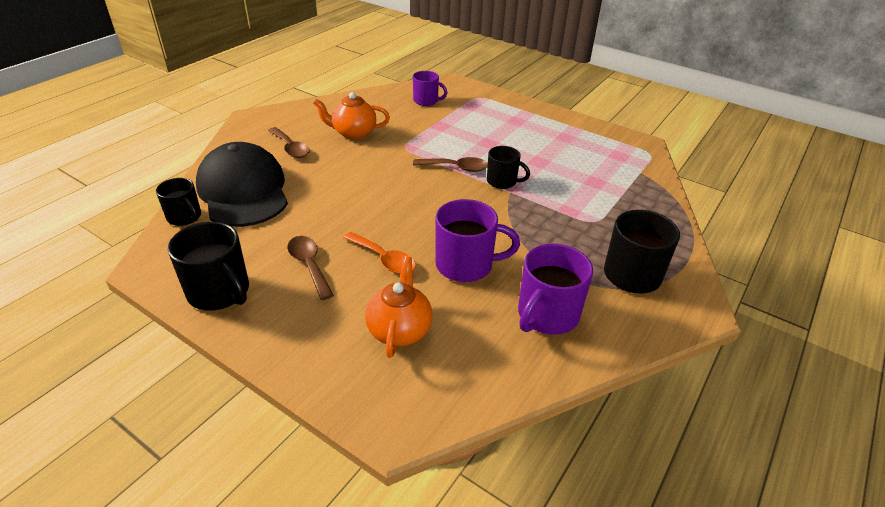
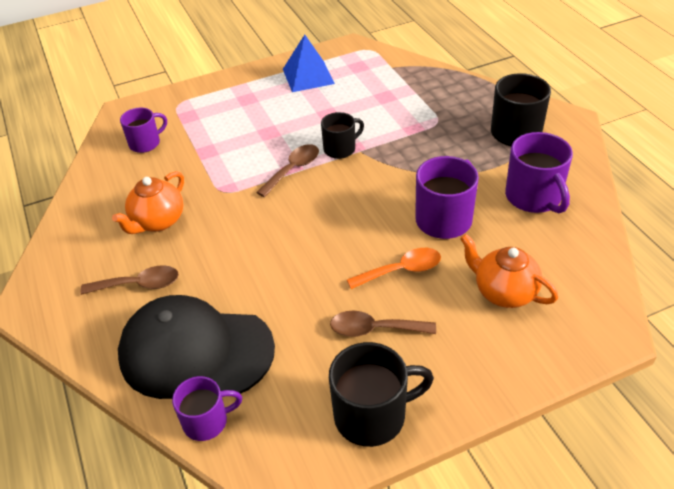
camera: 55 degrees left, 5 degrees up
black mug [156,178,201,226] -> purple mug [172,376,242,441]
none -> blue pyramid [283,34,335,92]

